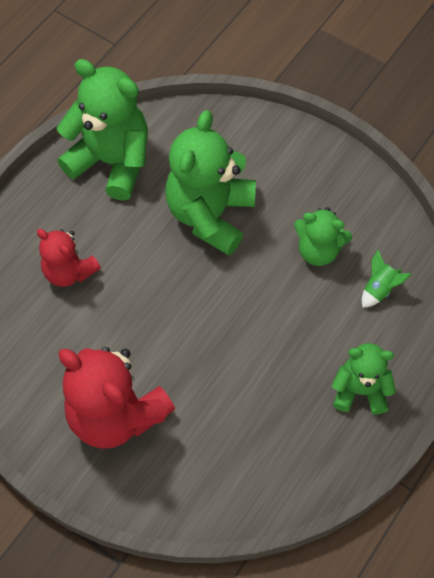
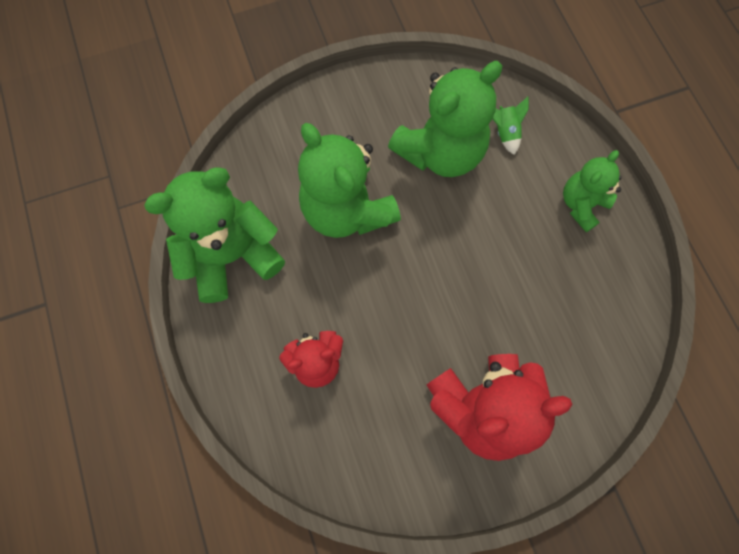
camera: 55 degrees left, 10 degrees up
green teddy bear [294,207,352,266] -> green teddy bear [388,61,503,177], size x1.72

